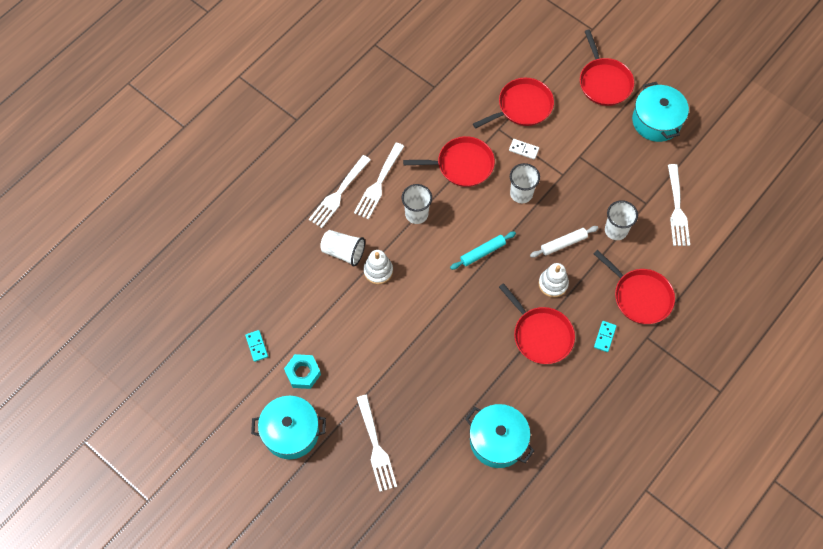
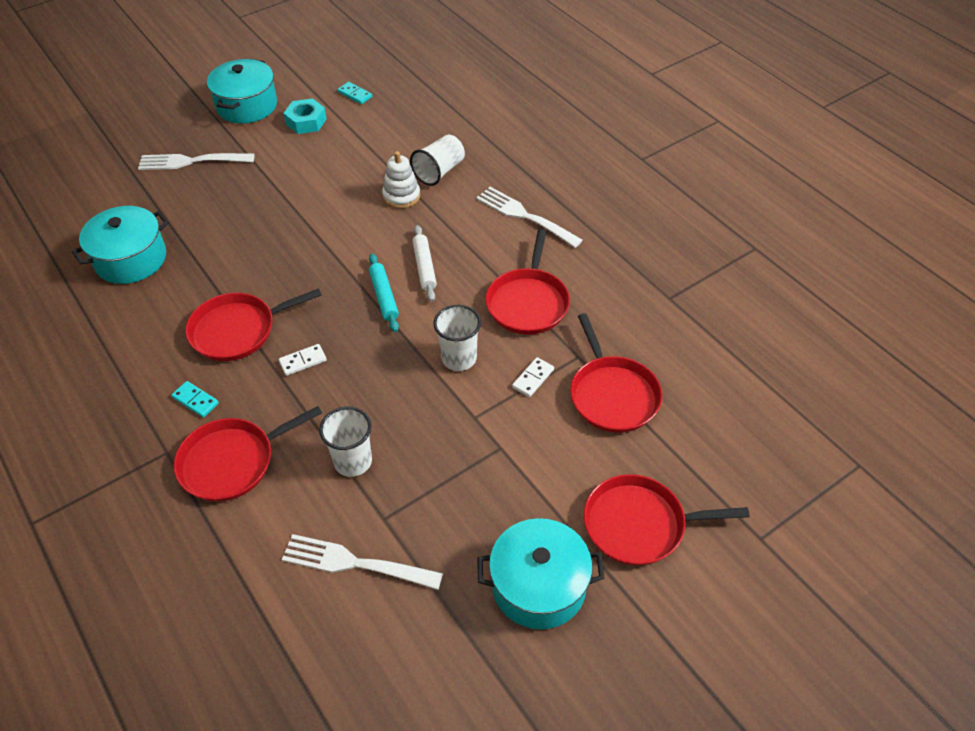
camera: 105 degrees right, 15 degrees down
turquoise domino [245,330,268,362] -> turquoise domino turned 45 degrees clockwise [337,82,372,104]
white fork [309,155,371,228] -> none
white cup [402,184,432,224] -> none
white rolling pin [530,226,599,258] -> white rolling pin moved to [412,225,437,302]
white stacking toy [539,263,569,298] -> white domino [279,344,327,376]

